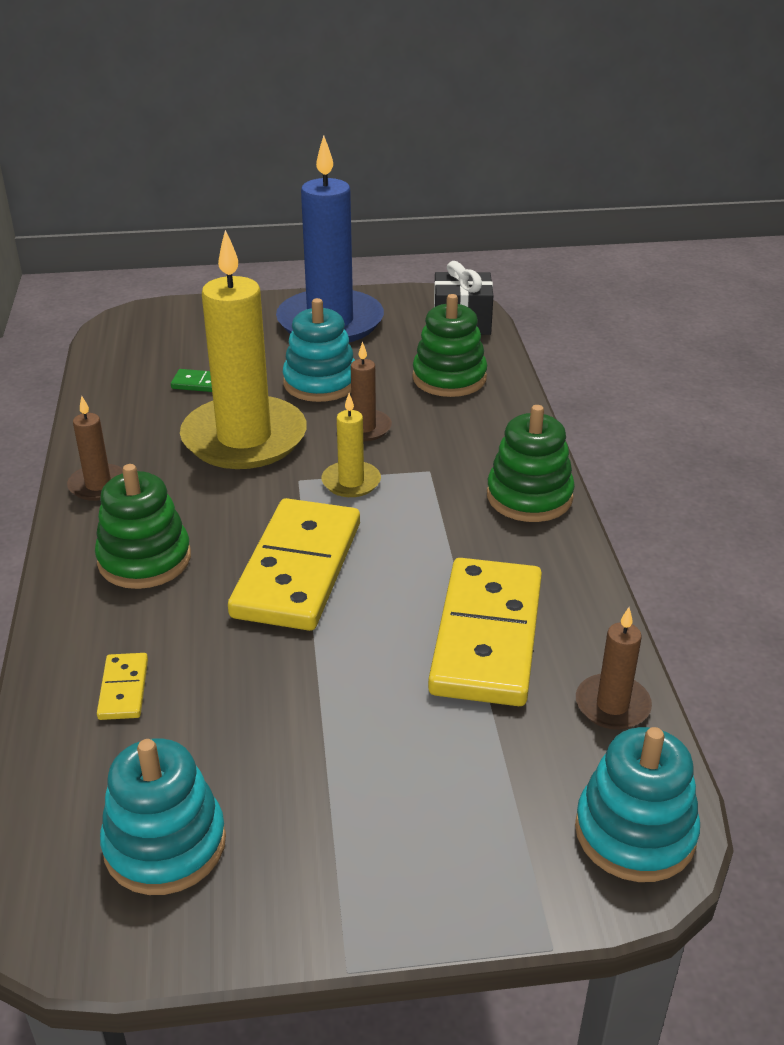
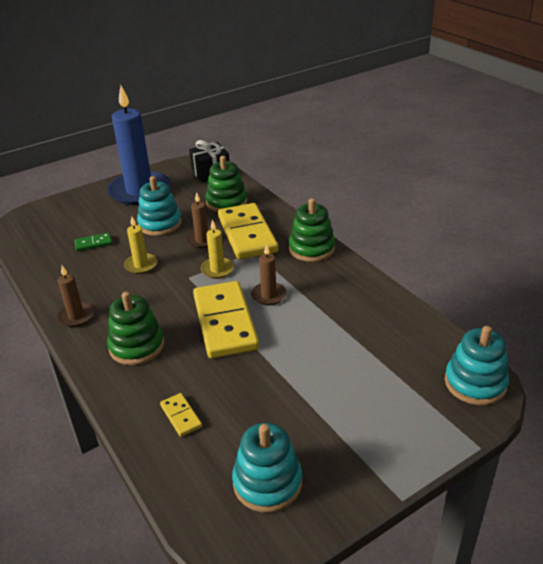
camera: 25 degrees left, 0 degrees up
yellow candle [180,230,307,469] -> yellow candle [124,217,158,274], size x0.45
yellow domino [428,558,542,706] -> yellow domino moved to [218,203,279,260]
brown candle [576,607,652,730] -> brown candle moved to [251,244,287,305]

